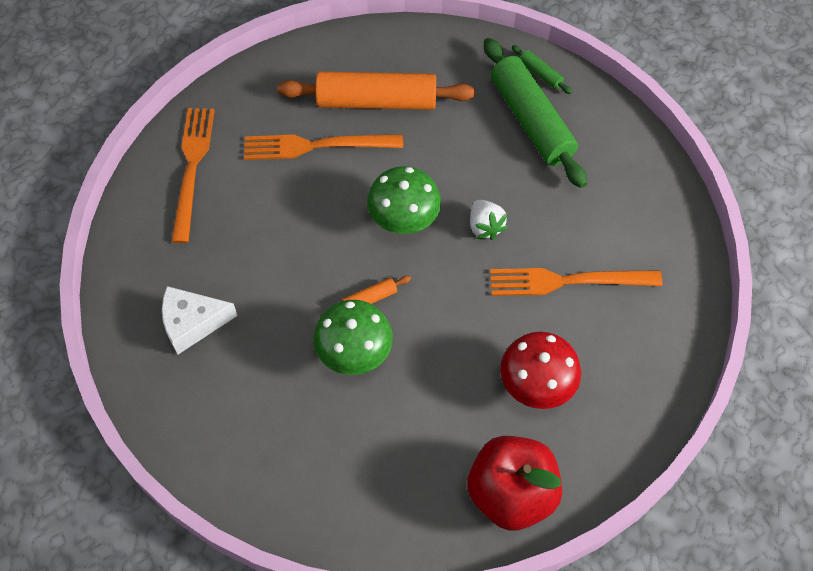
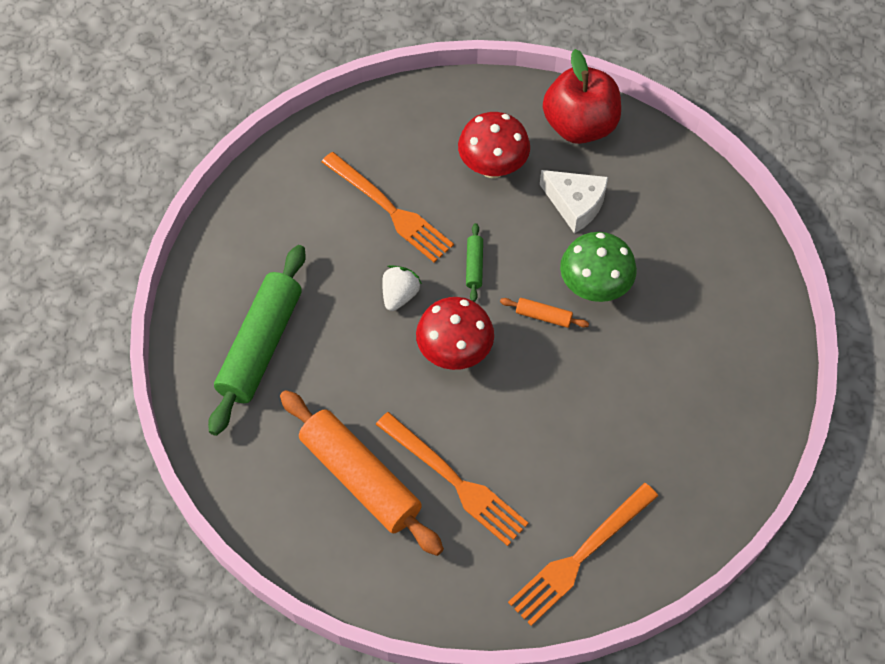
camera: 135 degrees left, 0 degrees up
white cheese [162,286,238,354] -> white cheese moved to [540,170,608,233]
green mushroom [367,166,441,234] -> red mushroom [416,297,494,370]
green rolling pin [512,45,572,94] -> green rolling pin moved to [466,223,483,302]

